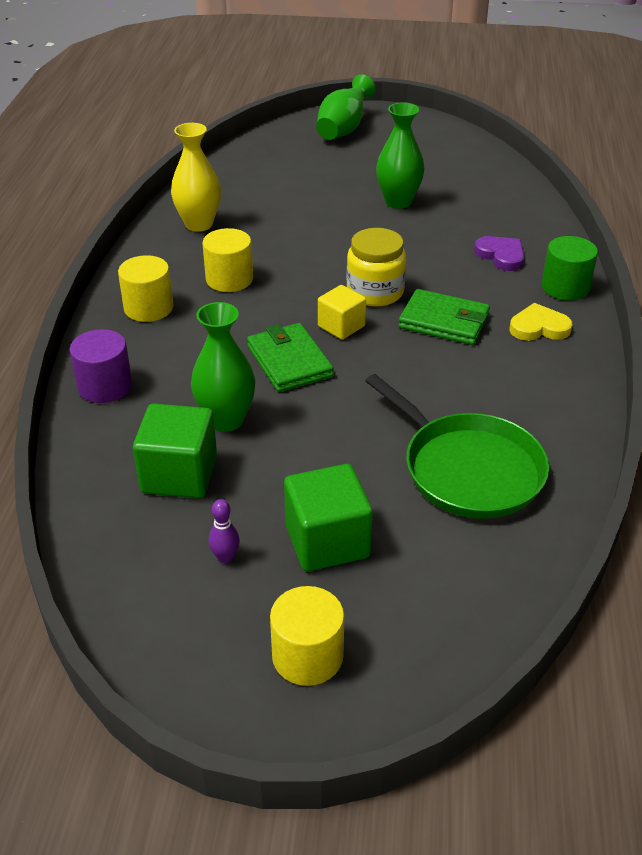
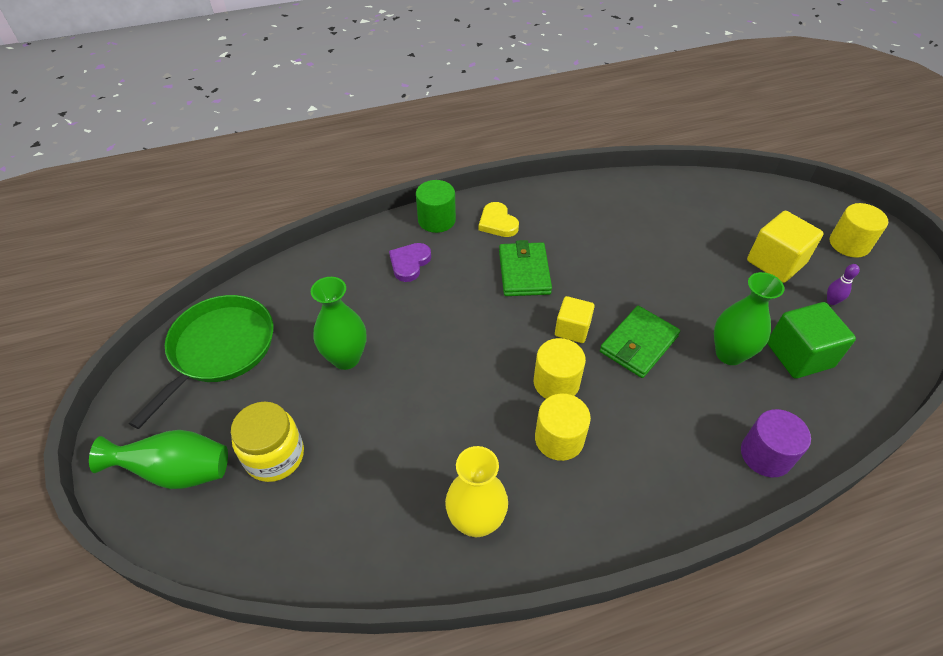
camera: 115 degrees left, 10 degrees up
yellow cylinder [118,255,173,322] -> yellow cylinder moved to [534,338,586,399]
green cube [284,464,373,571] -> yellow cube [747,211,824,283]
yellow jar [346,228,406,307] -> yellow jar moved to [231,402,304,482]
green pan [366,374,549,519] -> green pan moved to [129,295,273,429]

